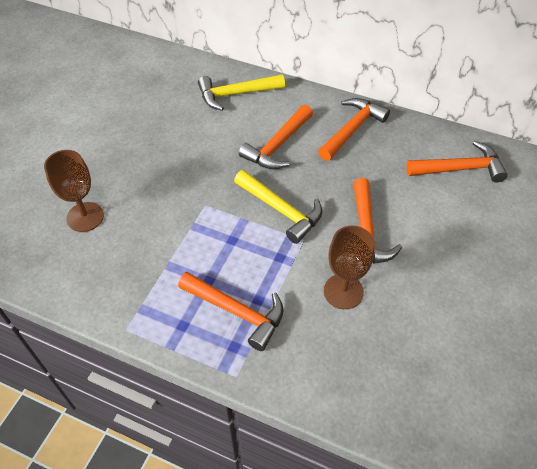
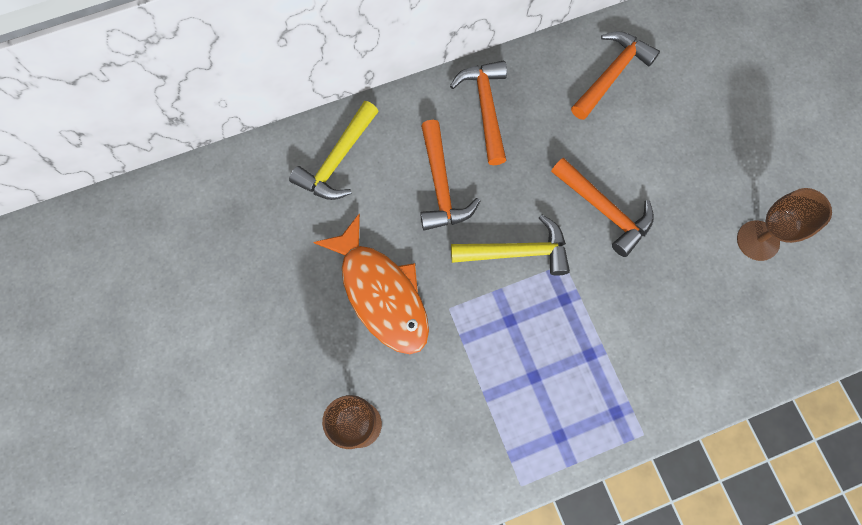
camera: 45 degrees left, 20 degrees up
orange hammer [178,272,284,351] -> none
brown goblet [324,226,375,309] -> brown goblet moved to [737,188,832,261]
none -> orange fish [313,214,429,354]

